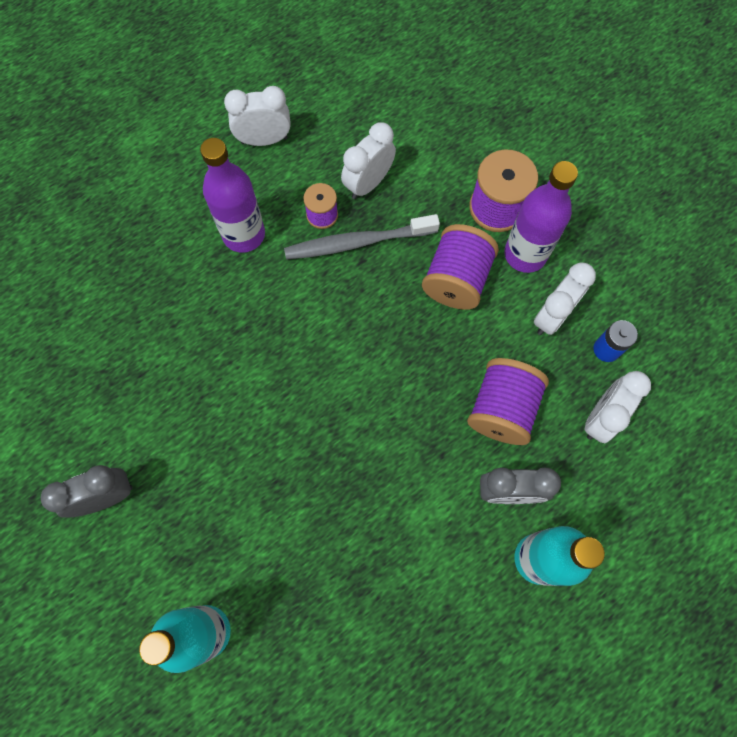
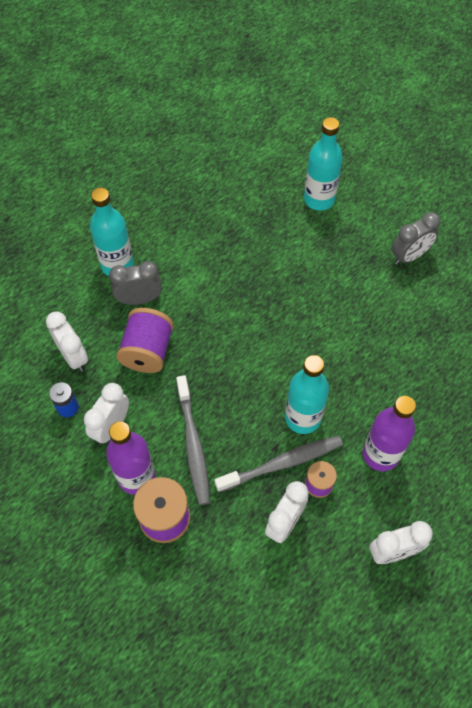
camera: 170 degrees right, 10 degrees down
purple spool [422,224,499,310] -> grey toothbrush [176,375,210,505]
white clock [584,371,651,443] -> white clock turned 60 degrees counterclockwise [46,312,88,372]
none -> turquoise bottle [285,355,329,434]

